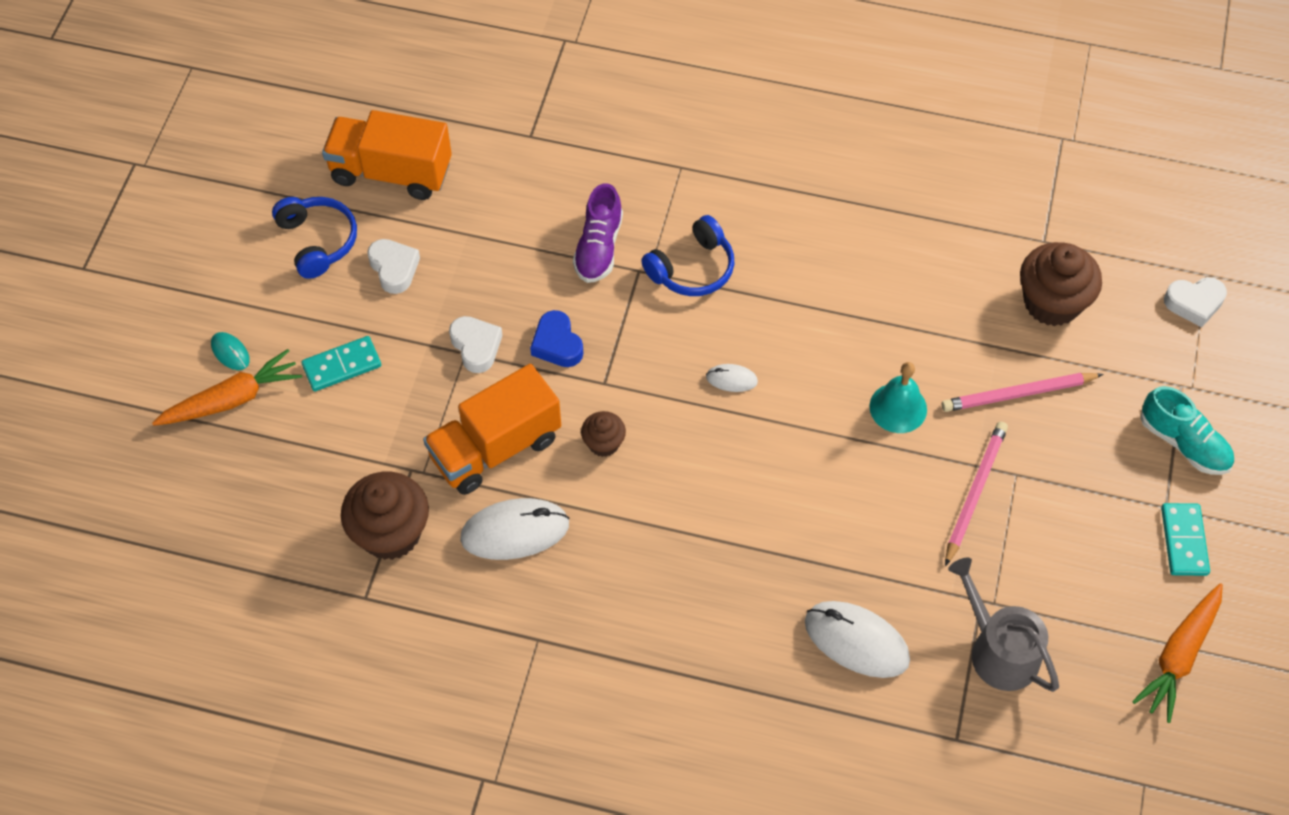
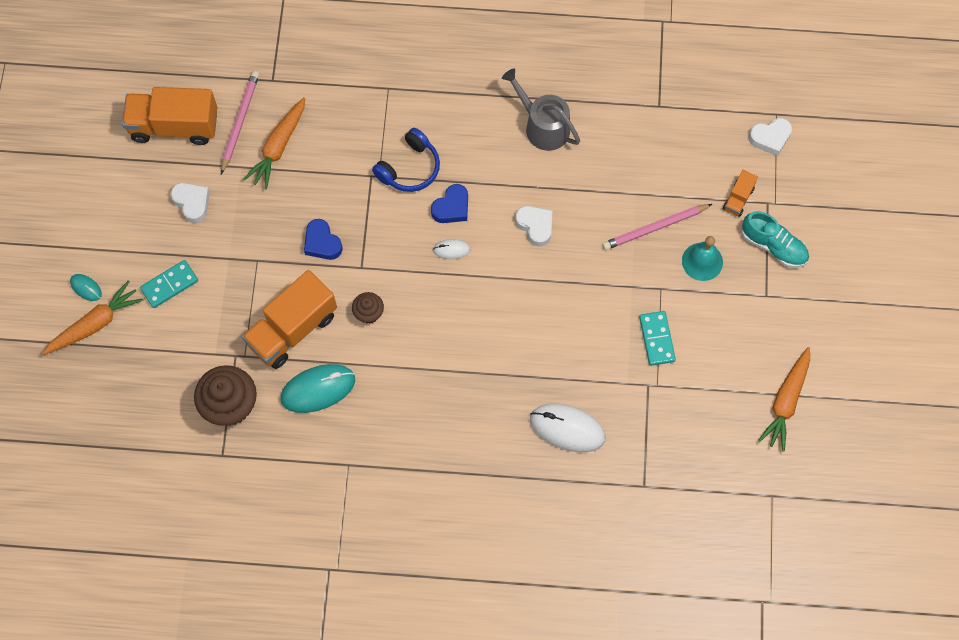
camera: 10 degrees left, 10 degrees up
blue headphones [272,197,357,279] -> none
white heart [449,316,503,373] -> white heart moved to [515,206,553,247]
white mouse [460,498,570,560] -> turquoise mouse [280,364,355,413]
purple shoe [573,183,623,283] -> none
turquoise bell [869,362,927,433] -> turquoise bell moved to [682,236,723,281]
pink pencil [945,422,1008,566] -> pink pencil moved to [221,71,259,174]
grey watering can [948,558,1059,692] -> grey watering can moved to [502,69,580,151]
brown cupcake [1020,242,1102,326] -> none
turquoise domino [1161,503,1210,576] -> turquoise domino moved to [639,311,676,366]
none -> orange carrot [244,97,305,190]
none -> blue heart [431,184,468,223]
none -> orange truck [723,170,758,217]

